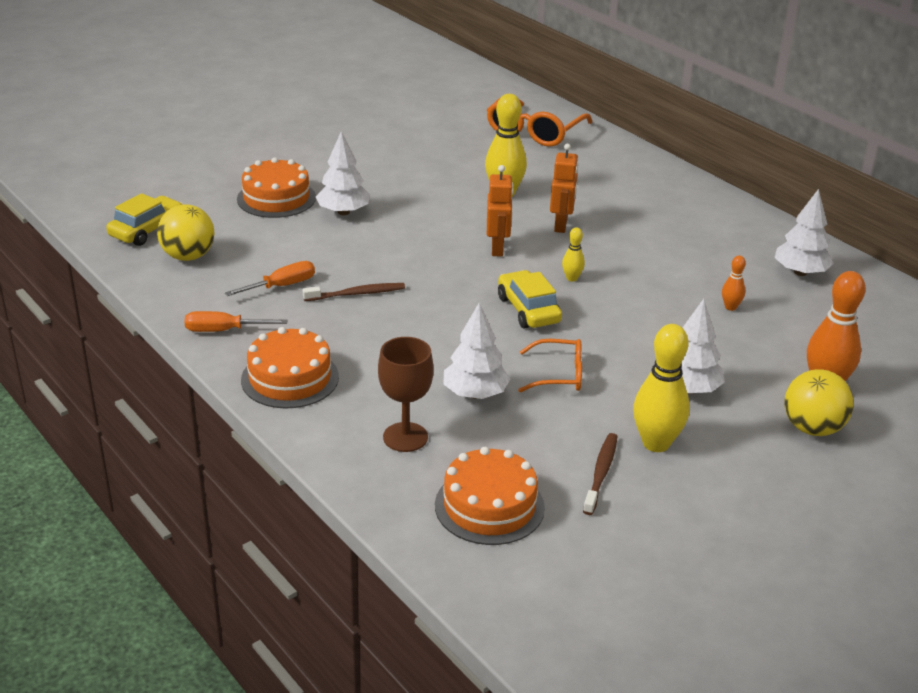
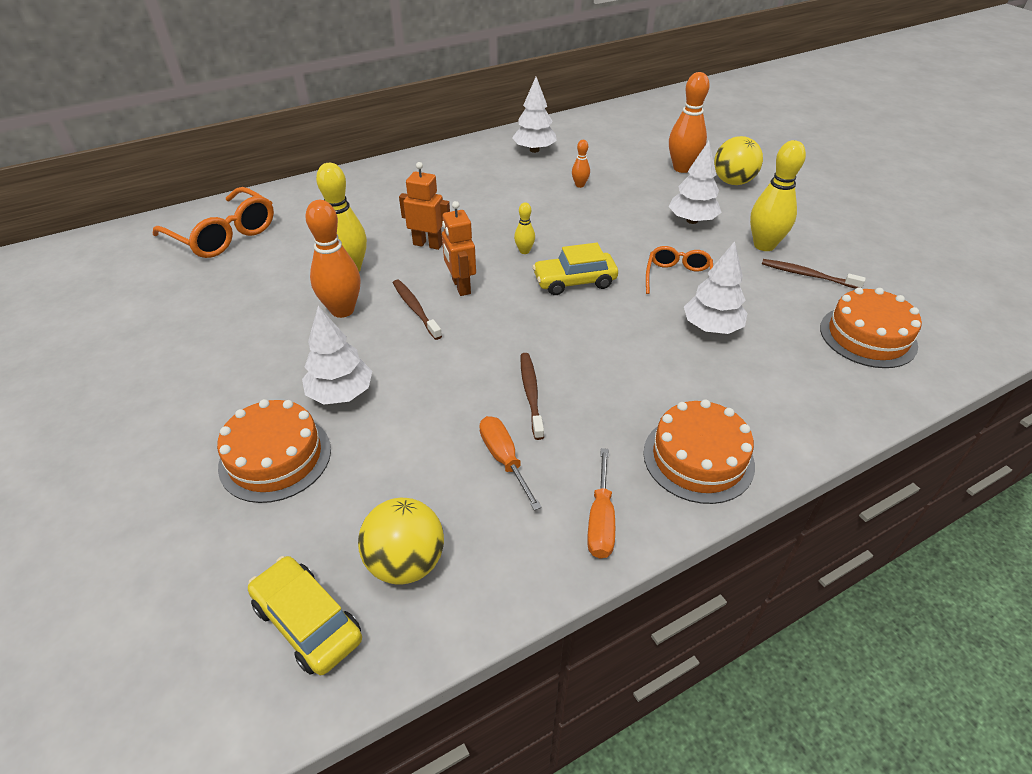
camera: 80 degrees left, 10 degrees up
brown goblet [378,337,434,452] -> none
orange robot [487,165,513,257] -> orange robot turned 120 degrees counterclockwise [442,201,476,296]
none -> orange bowling pin [305,200,360,318]
none -> brown toothbrush [393,280,442,340]

